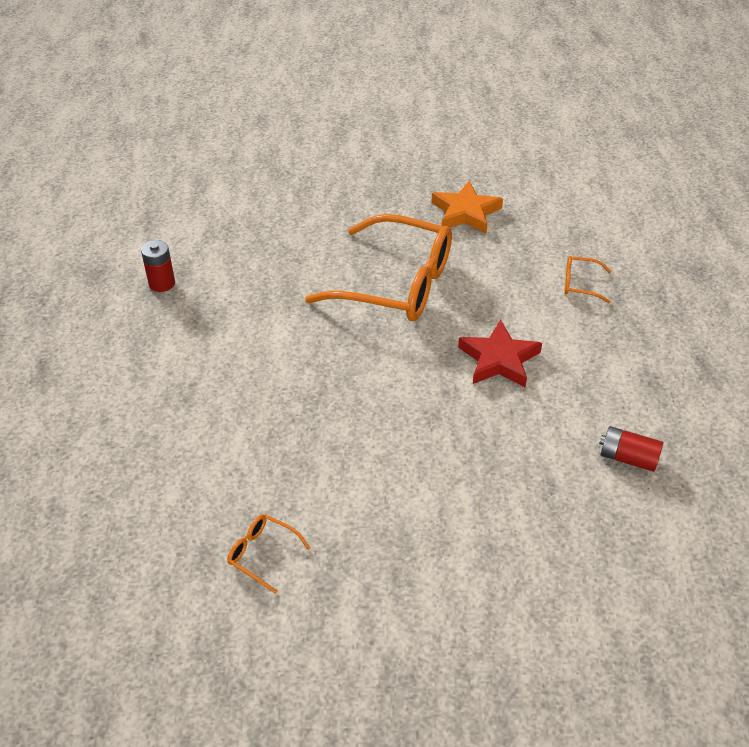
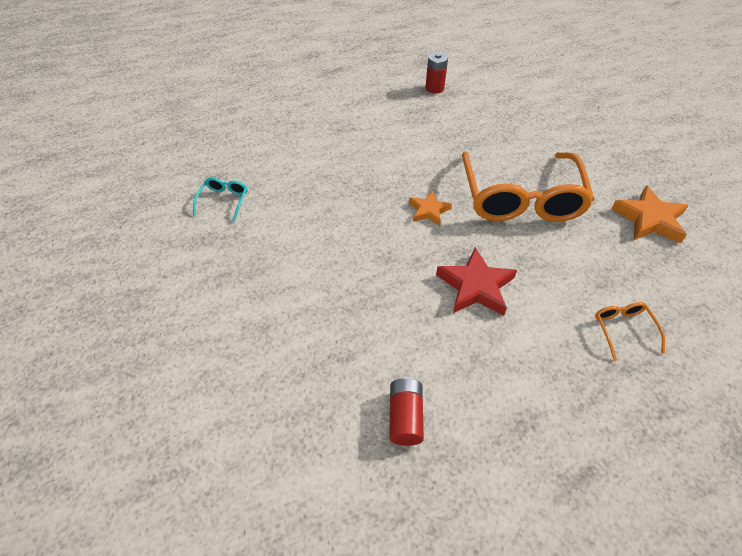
camera: 70 degrees right, 5 degrees up
orange glasses [227,514,311,594] -> turquoise glasses [193,177,247,222]
none -> orange star [409,191,452,226]

